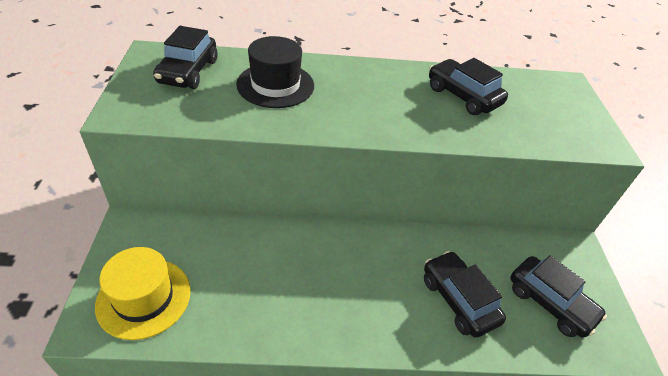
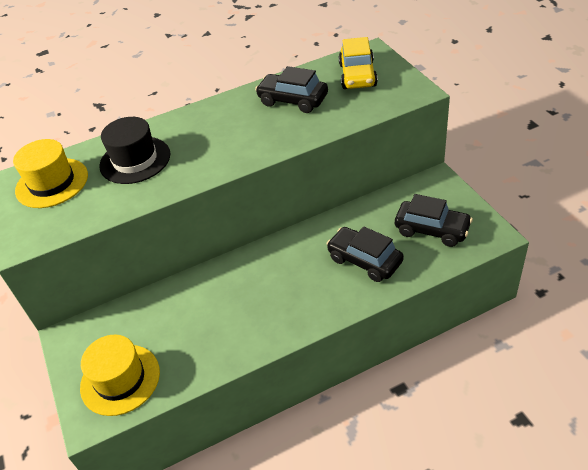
camera: 15 degrees left, 0 degrees up
black car [153,26,217,89] -> yellow hat [13,139,88,208]
none -> yellow car [339,37,378,89]

